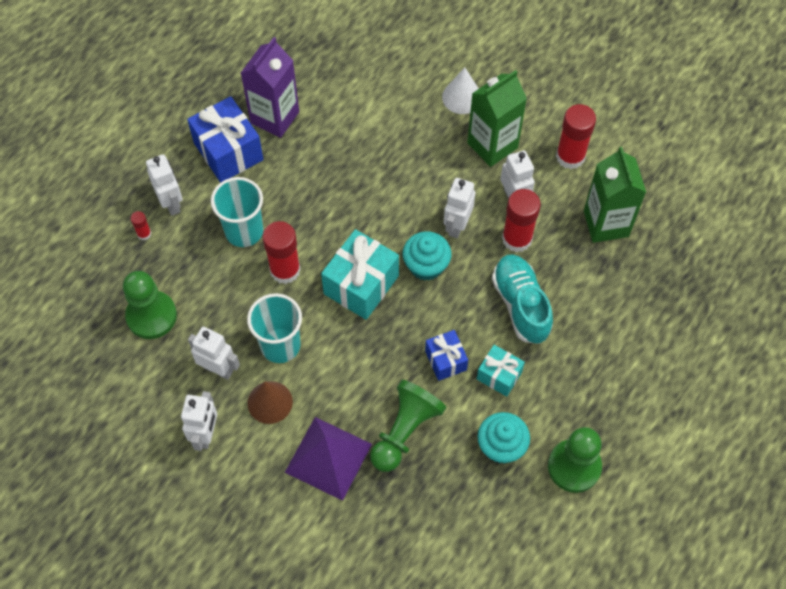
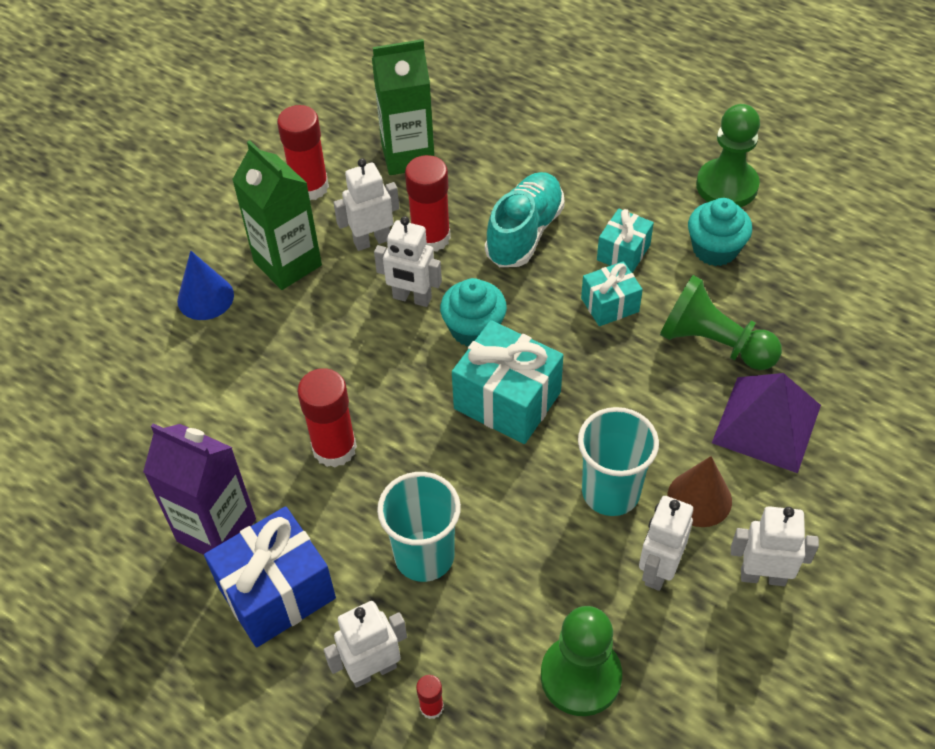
camera: 90 degrees left, 10 degrees down
red glue stick [262,221,301,284] -> red glue stick moved to [297,368,357,467]
blue gift [425,330,468,381] -> turquoise gift [581,261,643,326]
white cone [442,67,479,114] -> blue cone [177,251,234,320]
turquoise shoe [492,254,553,344] -> turquoise shoe turned 135 degrees clockwise [485,172,565,267]

